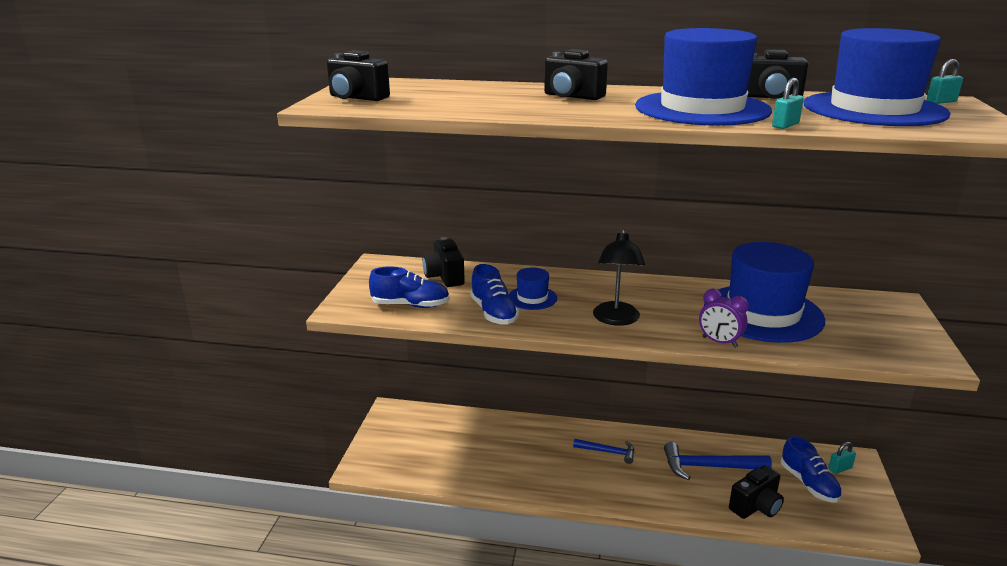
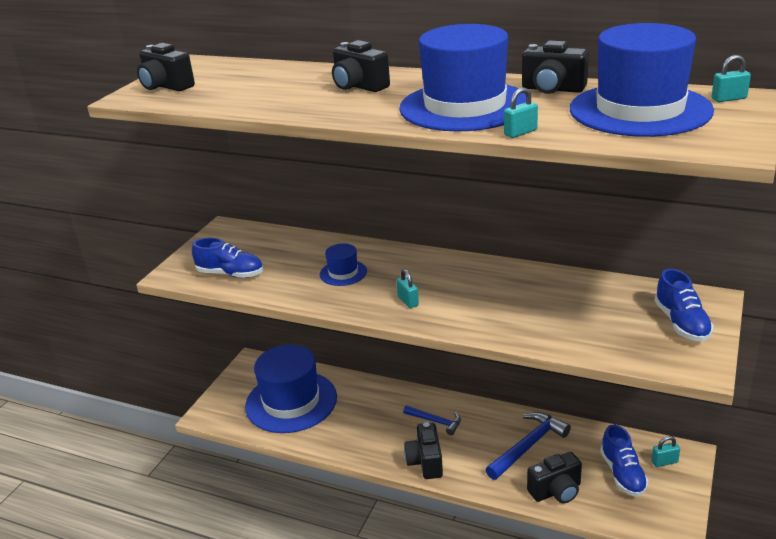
camera: 15 degrees right, 5 degrees up
black camera [422,237,465,287] -> black camera moved to [404,422,443,479]
blue shoe [470,264,519,325] -> blue shoe moved to [654,269,714,342]
black lamp [593,229,645,326] -> turquoise padlock [396,269,419,308]
blue hammer [664,442,772,480] -> blue hammer turned 120 degrees clockwise [485,412,571,480]
purple clock [699,289,749,348] -> none
blue hat [704,242,825,343] -> blue hat moved to [245,345,337,433]

